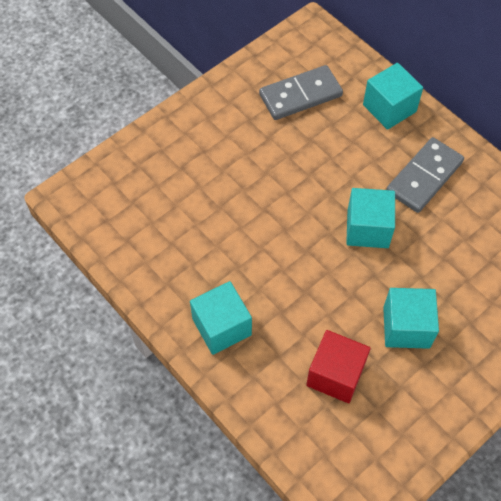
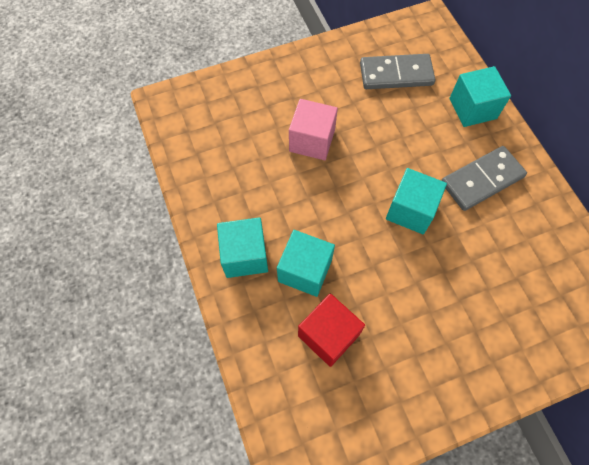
camera: 20 degrees right, 5 degrees up
turquoise cube [383,288,439,349] -> turquoise cube moved to [277,230,335,297]
none -> pink cube [289,99,338,160]

